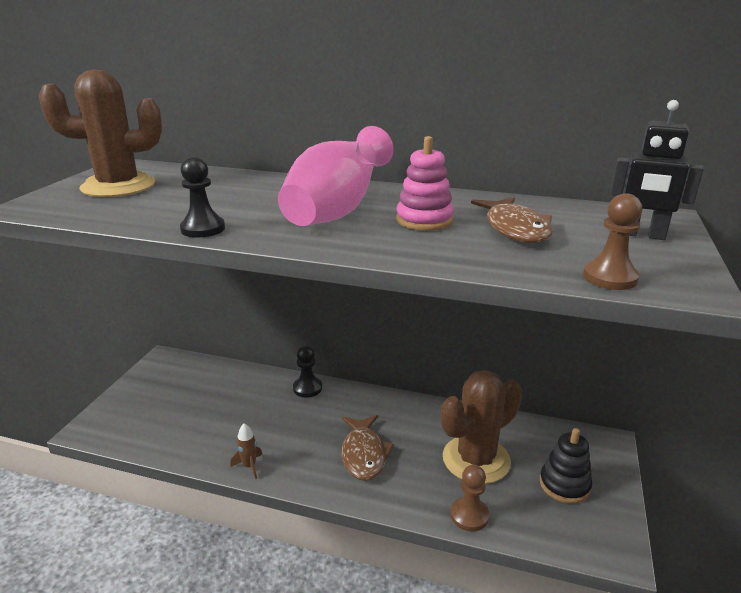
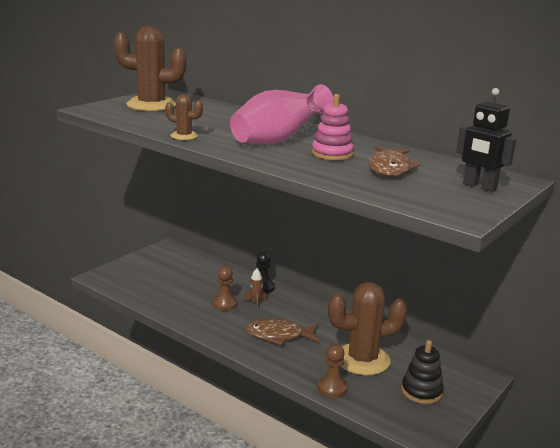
camera: 20 degrees right, 5 degrees down
black pawn [180,156,225,238] -> brown cactus [165,94,203,140]
brown rocket [230,423,262,479] -> brown rocket moved to [243,268,267,310]
brown fish [341,415,395,481] -> brown fish turned 75 degrees clockwise [246,319,319,345]
brown pawn [583,193,642,290] -> brown pawn moved to [212,266,237,311]

